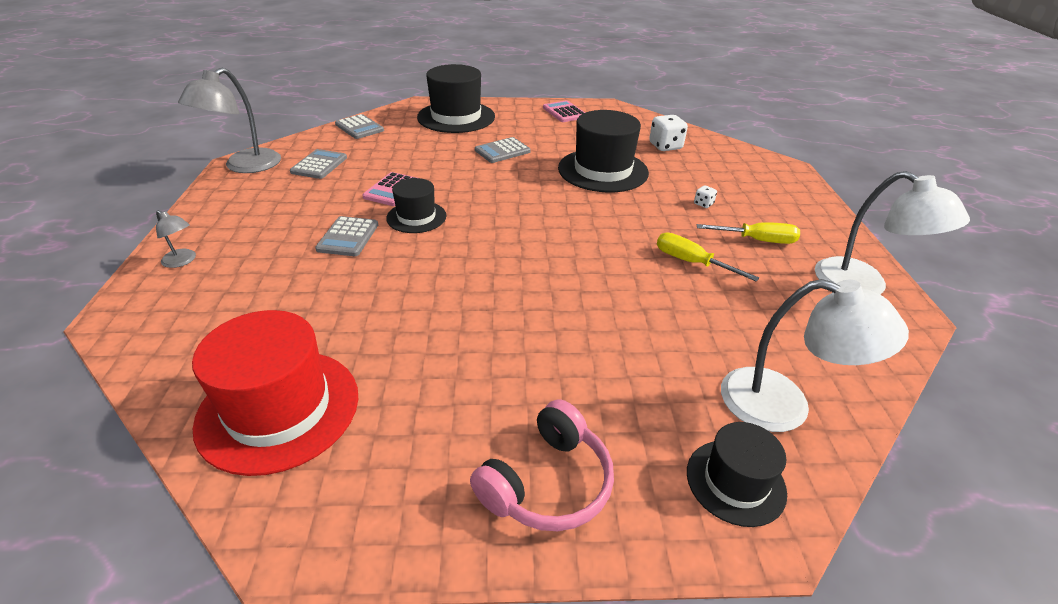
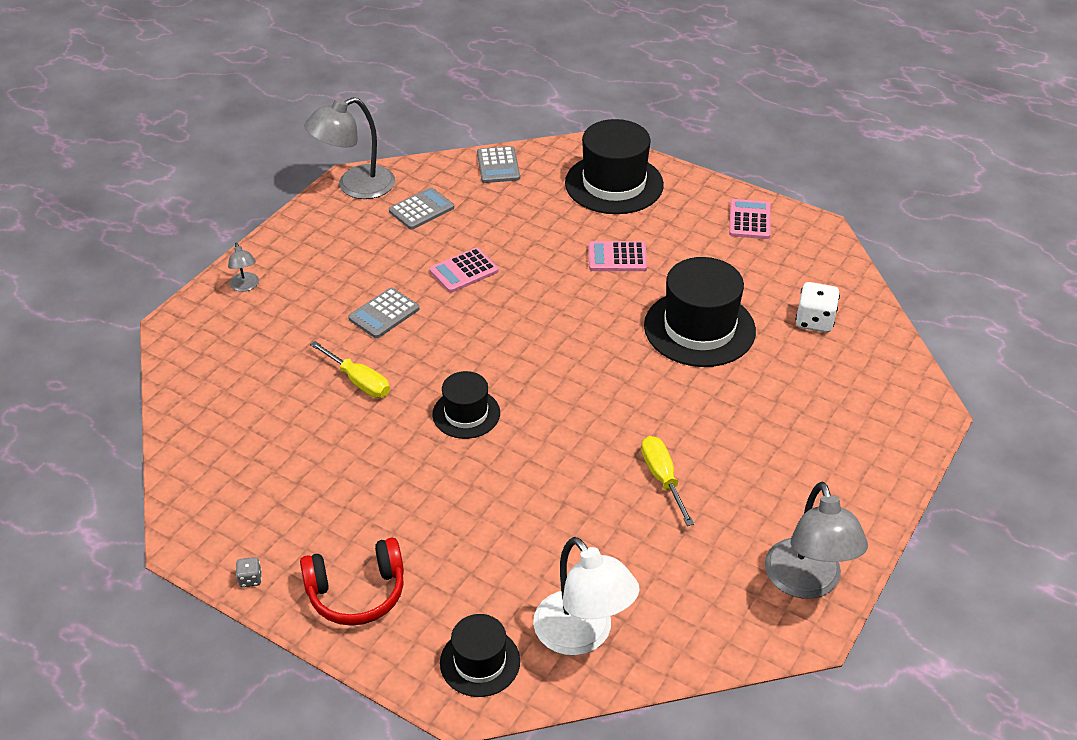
camera: 35 degrees right, 5 degrees up
red hat [192,310,358,476] -> none
black hat [386,178,446,233] -> black hat moved to [432,371,500,439]
pink headphones [470,399,614,531] -> red headphones [300,538,404,626]
grey calculator [475,137,531,163] -> pink calculator [588,241,647,271]
white dice [694,185,717,208] -> none
yellow screwdriver [697,222,800,244] -> yellow screwdriver moved to [310,341,390,398]
white lamp [815,171,970,294] -> grey lamp [765,481,868,599]
none -> grey dice [236,557,262,587]

